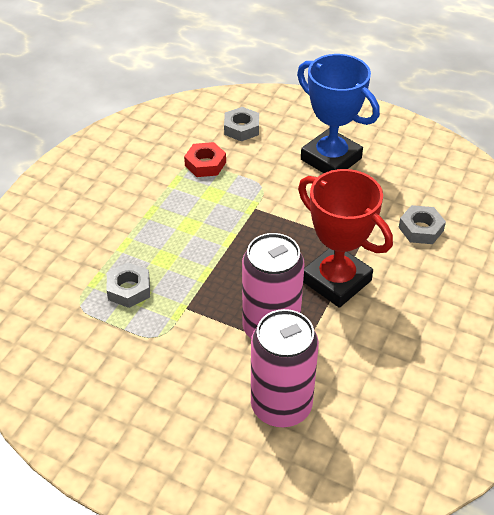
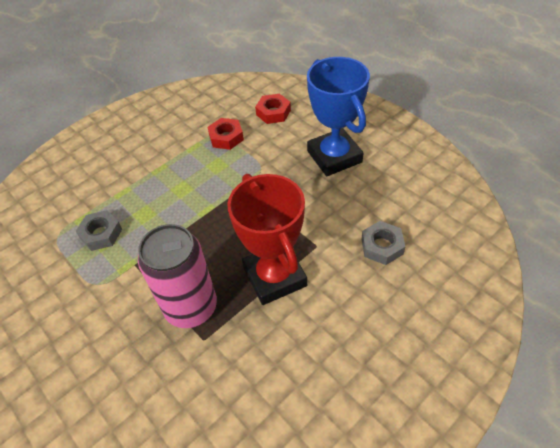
camera: 25 degrees right, 5 degrees up
grey nut [224,107,259,141] -> red nut [255,94,291,124]
pink can [251,309,319,427] -> none

